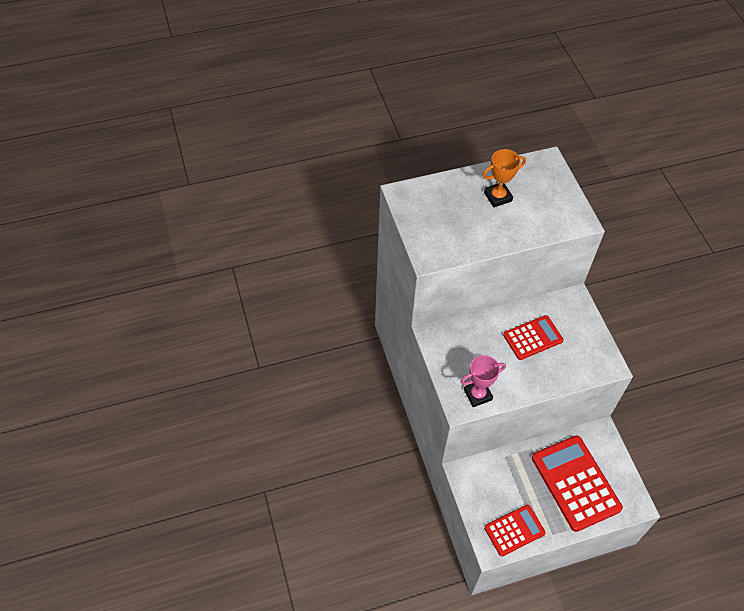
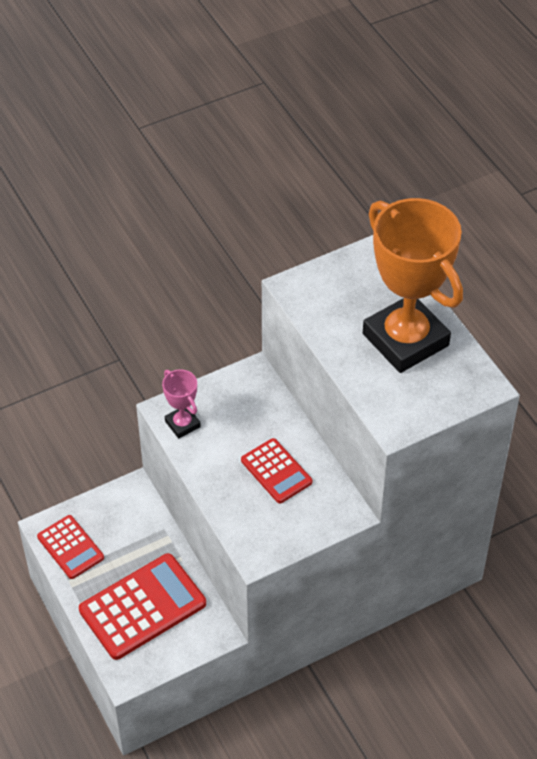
camera: 80 degrees right, 5 degrees down
orange trophy [482,149,526,207] -> orange trophy [363,198,463,373], size x2.27

